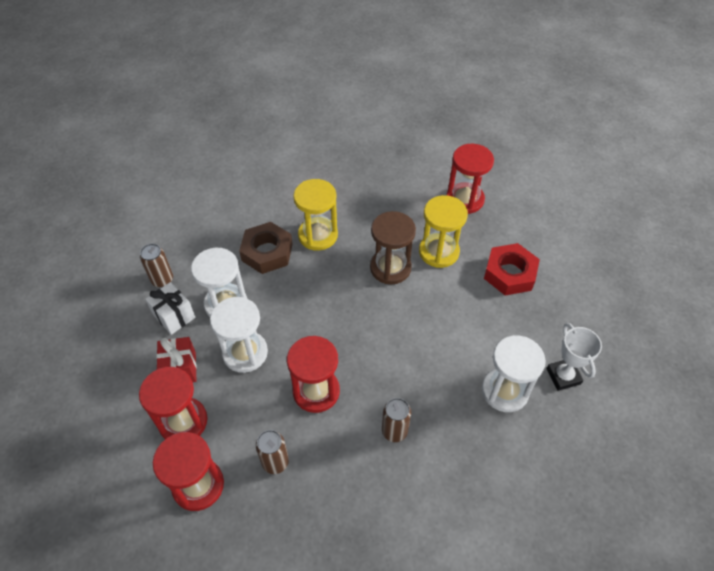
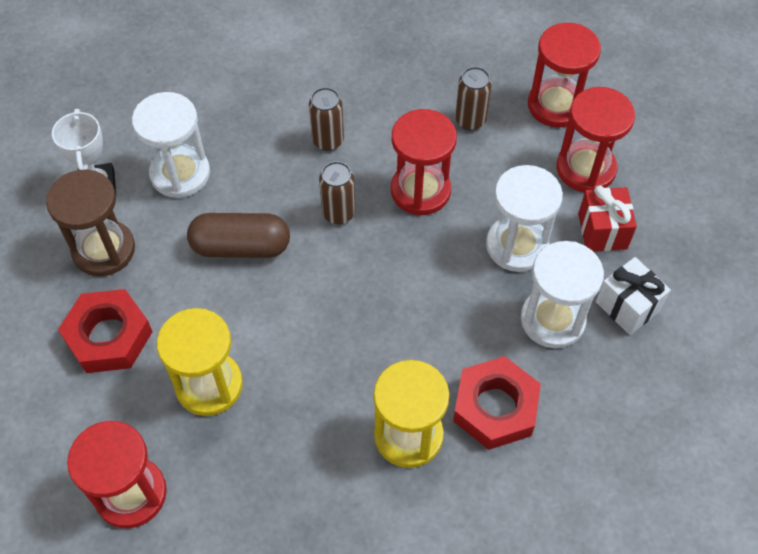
camera: 175 degrees left, 5 degrees up
brown can [140,244,173,287] -> brown can moved to [319,161,355,225]
brown nut [239,222,293,274] -> red nut [453,356,541,450]
brown hourglass [370,211,416,284] -> brown hourglass moved to [46,169,135,276]
none -> brown capsule [187,213,290,258]

